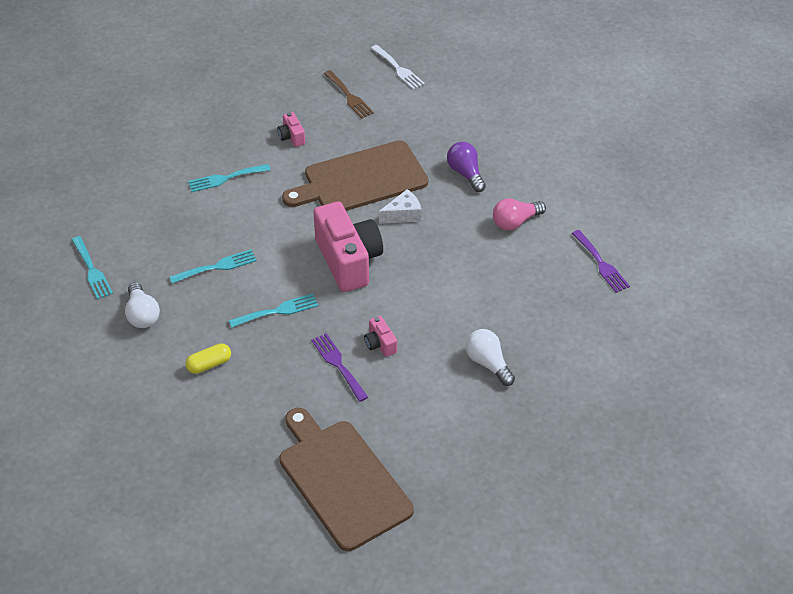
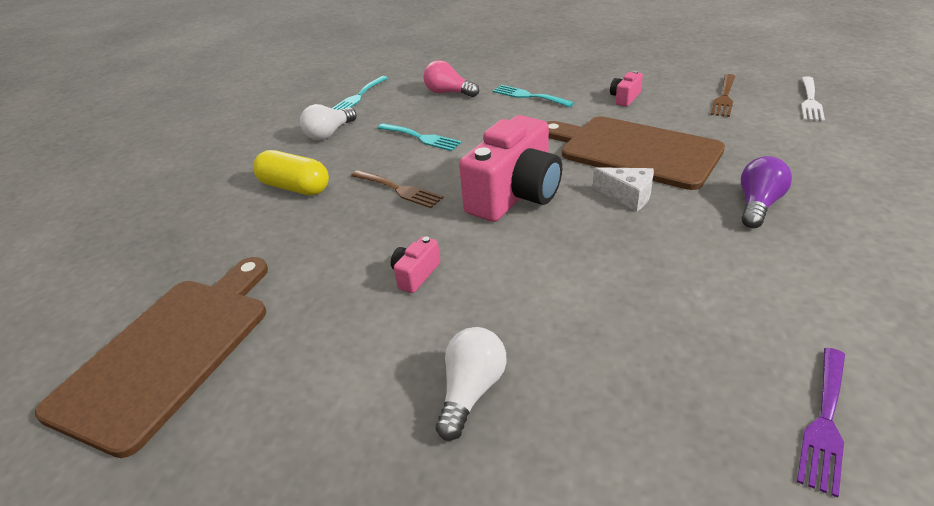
camera: 60 degrees right, 10 degrees down
yellow capsule [185,343,231,374] -> yellow capsule [253,150,329,195], size x1.58
turquoise fork [229,294,318,328] -> brown fork [351,170,444,208]
purple fork [311,333,368,402] -> none
pink light bulb [493,198,546,231] -> pink light bulb moved to [423,60,479,97]

